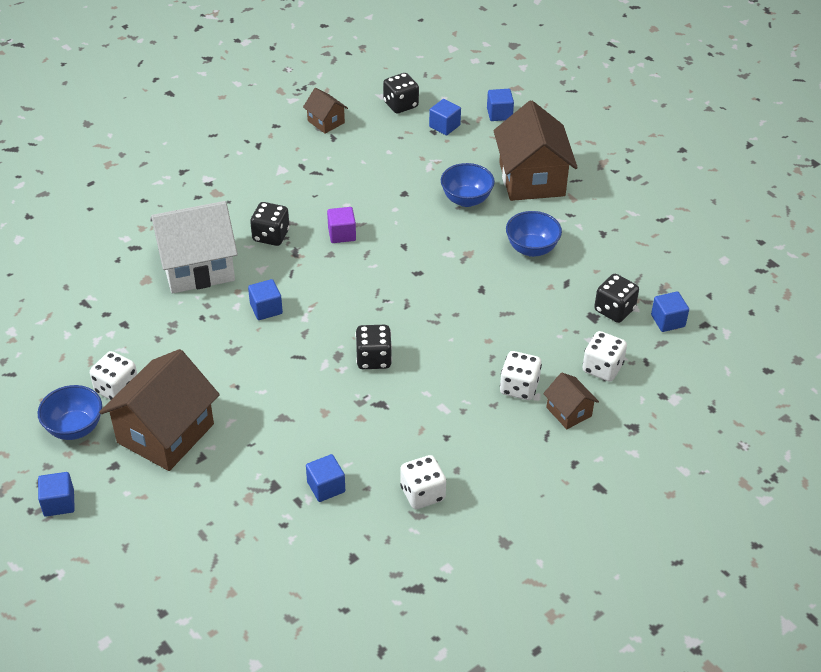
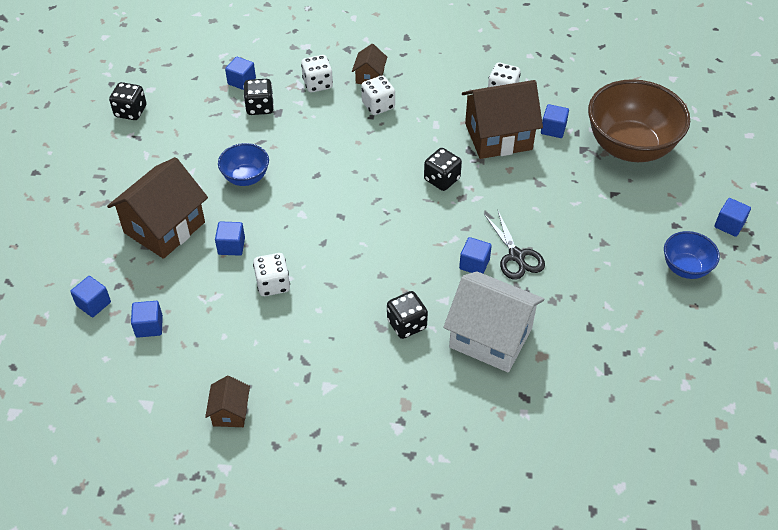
camera: 135 degrees left, 5 degrees up
white dice [90,351,137,400] -> white dice moved to [253,253,290,296]
brown house [99,349,220,471] -> brown house moved to [462,80,543,159]
purple cube [327,207,356,243] -> none
black dice [383,73,419,113] -> black dice moved to [109,82,147,120]
blue bowl [441,163,495,207] -> blue cube [215,221,245,256]
none -> black scissors [484,211,545,280]
none -> brown bowl [588,79,690,162]

